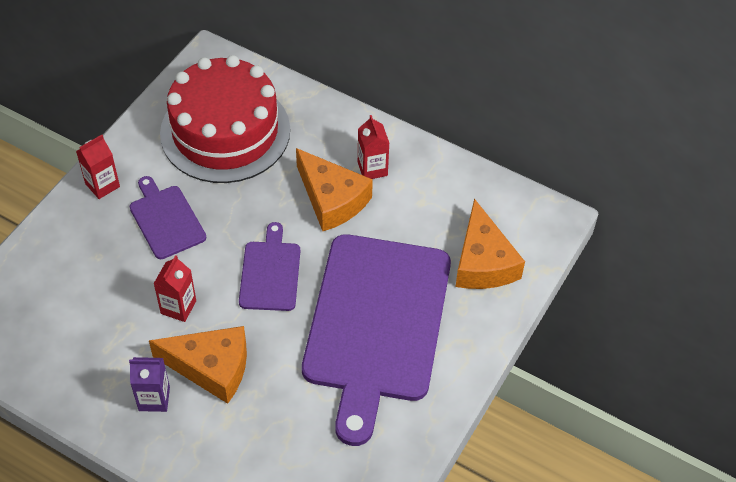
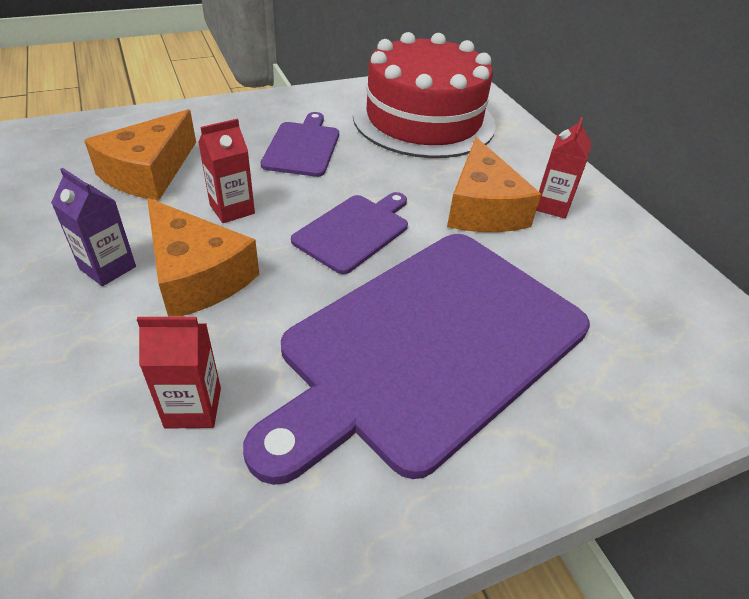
camera: 35 degrees right, 10 degrees down
red carton [76,135,120,199] -> red carton moved to [137,316,221,429]
orange cheese [455,199,525,289] -> orange cheese moved to [84,109,196,200]

